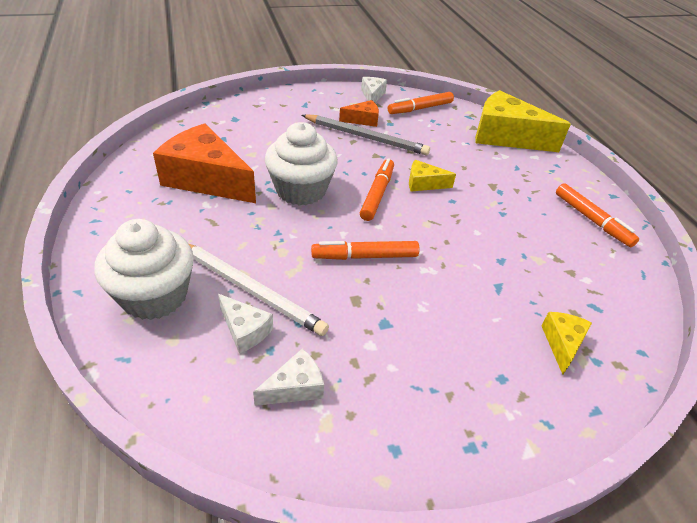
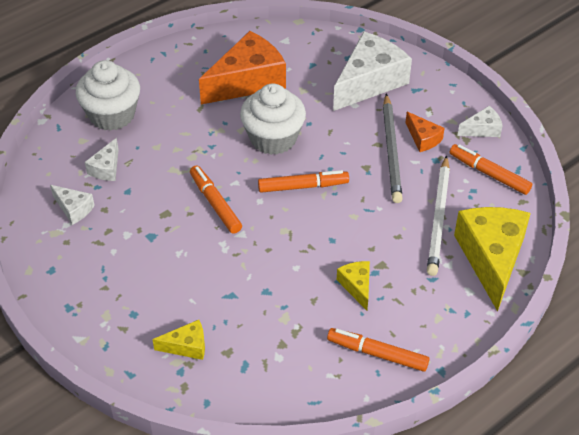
camera: 70 degrees right, 5 degrees up
orange cheese [153,123,256,203] -> orange cheese turned 45 degrees clockwise [199,31,286,104]
white pencil [189,244,329,336] -> white pencil moved to [427,155,450,276]
yellow cheese [409,160,456,191] -> yellow cheese moved to [337,261,370,310]
orange marker [556,183,639,247] -> orange marker turned 75 degrees clockwise [327,328,429,372]
none -> white cheese [333,32,412,111]

